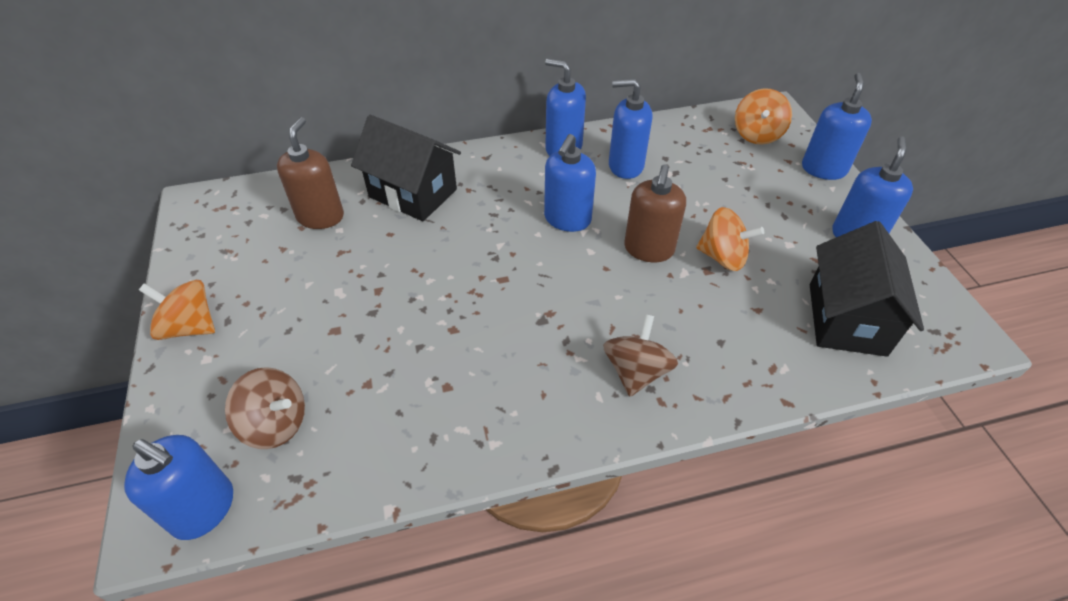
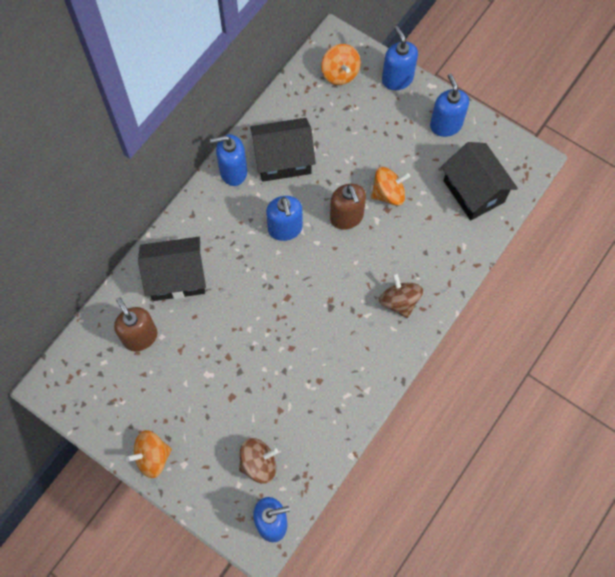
camera: 40 degrees left, 20 degrees up
blue soap dispenser [609,79,652,179] -> black house [250,118,316,182]

